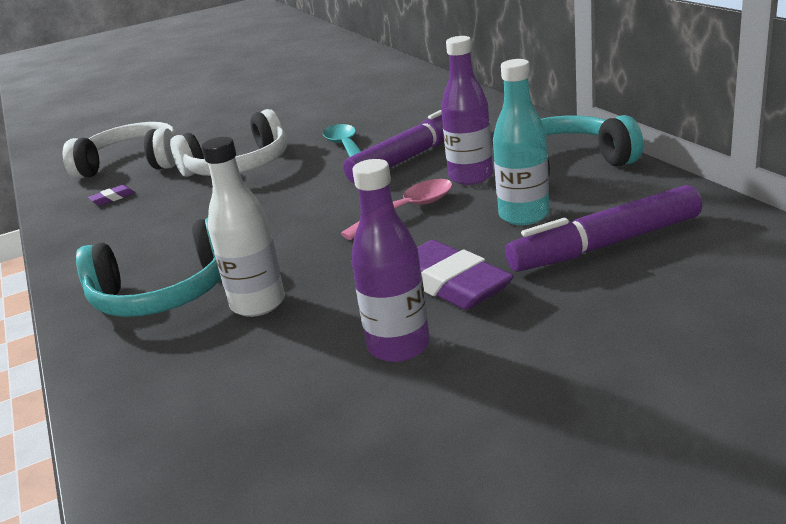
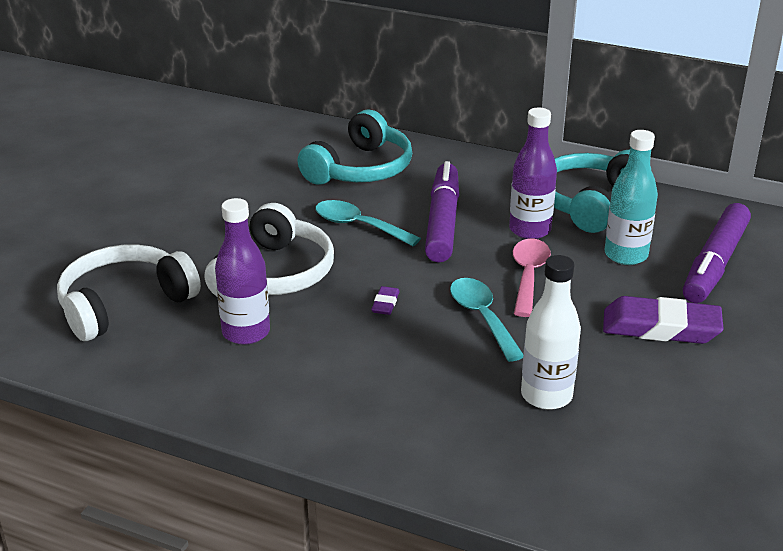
camera: 45 degrees left, 5 degrees up
turquoise headphones [76,218,221,317] -> turquoise headphones moved to [297,109,412,185]
purple eraser [88,185,135,206] -> purple eraser moved to [371,286,400,315]
purple bottle [351,159,430,362] -> purple bottle moved to [215,198,270,345]
none -> turquoise spoon [450,278,523,362]

